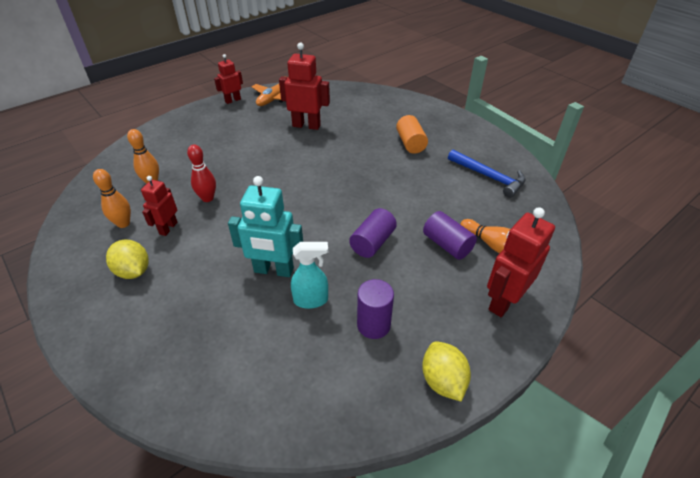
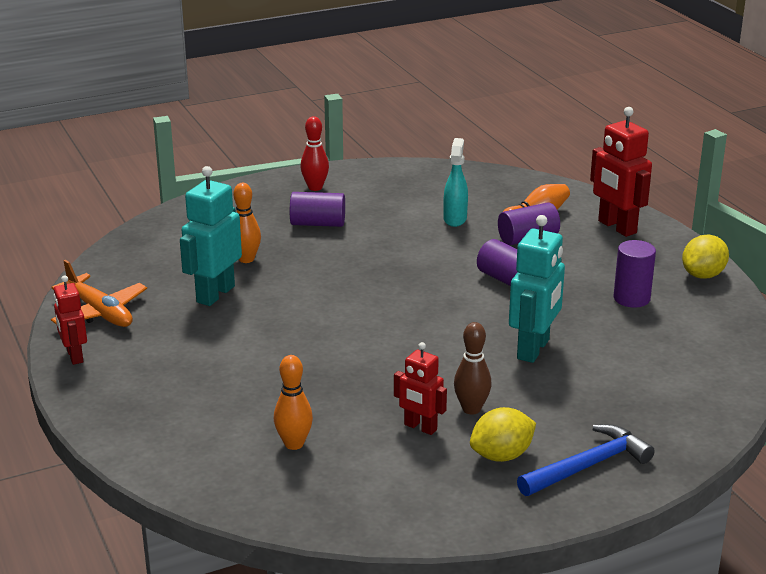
camera: 75 degrees left, 15 degrees down
orange bowling pin [93,169,131,228] -> orange bowling pin moved to [233,183,261,263]
red bowling pin [187,144,216,202] -> red bowling pin moved to [300,116,329,191]
red robot [279,42,330,130] -> turquoise robot [180,166,242,306]
turquoise spray bottle [291,242,328,309] -> turquoise spray bottle moved to [443,138,468,227]
orange cylinder [396,115,428,154] -> purple cylinder [290,192,345,227]
yellow lemon [422,341,471,401] -> yellow lemon turned 45 degrees counterclockwise [682,235,729,279]
blue hammer [448,150,525,198] -> blue hammer moved to [517,424,655,496]
none -> brown bowling pin [454,322,492,415]

